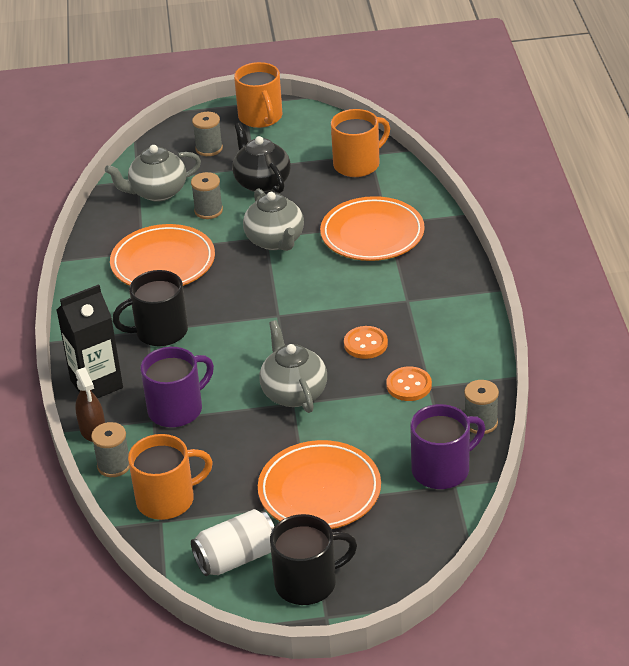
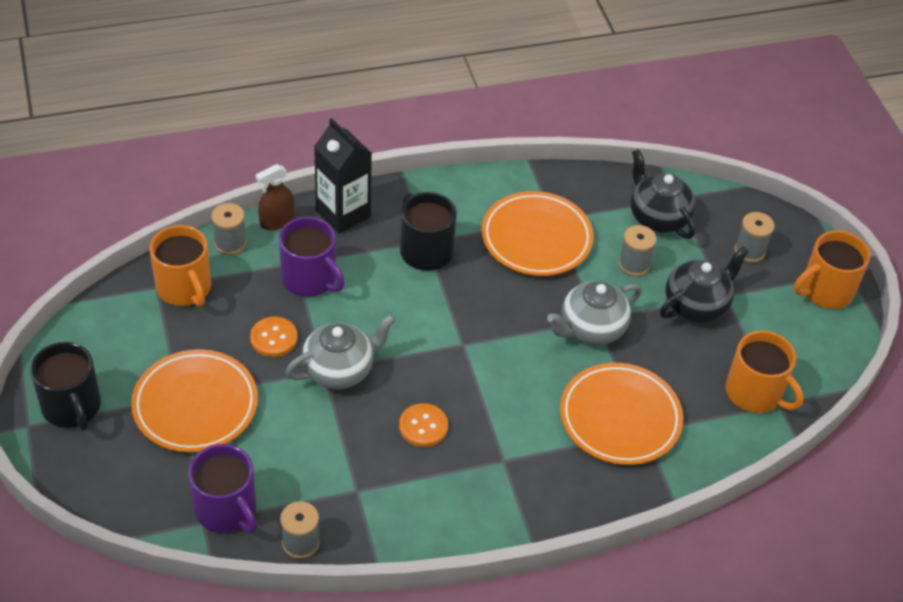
camera: 75 degrees right, 10 degrees up
grey teapot [105,145,201,202] -> black teapot [630,149,696,239]
white can [191,509,274,576] -> none
orange button [387,366,432,401] -> orange button moved to [250,317,297,357]

